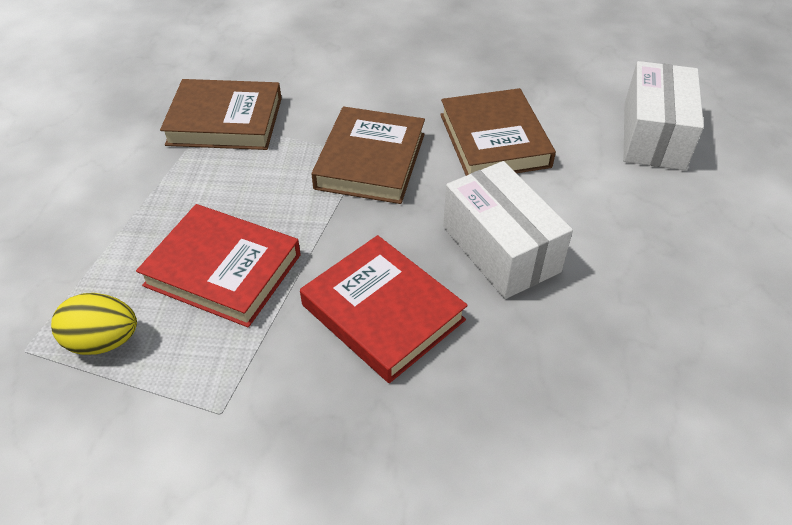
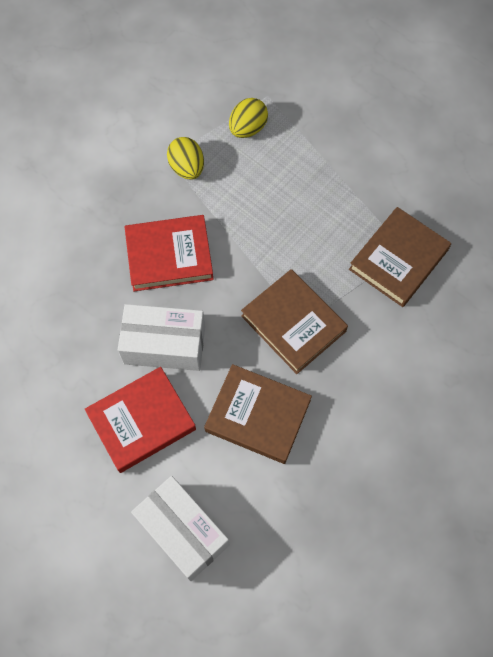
camera: 125 degrees right, 20 degrees up
red book [136,204,301,327] -> red book moved to [85,367,196,473]
none -> yellow egg [167,137,204,180]

